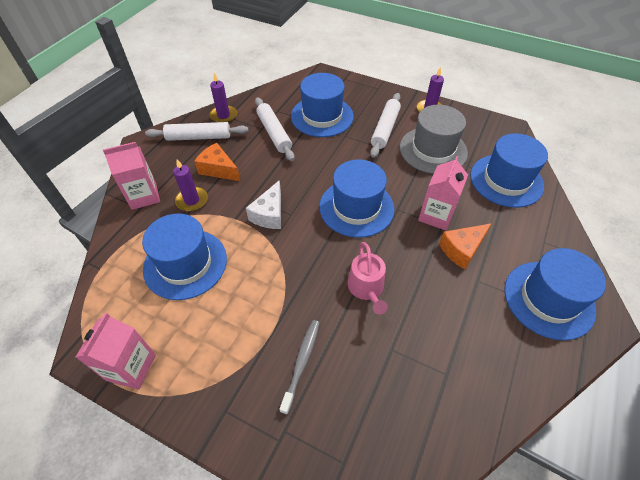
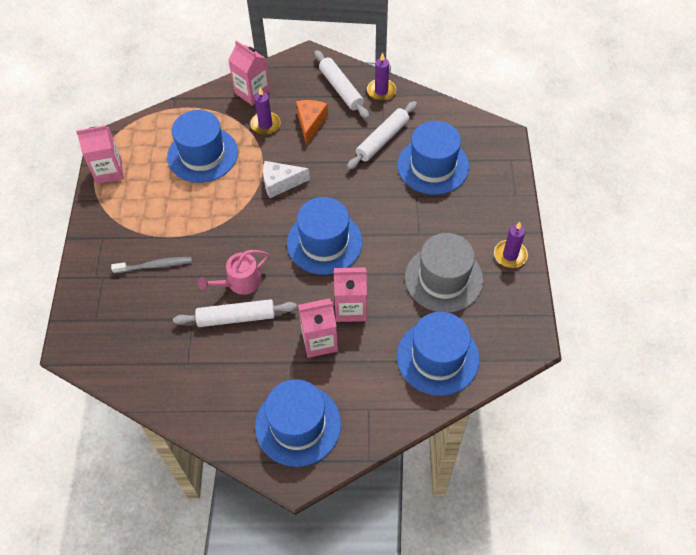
camera: 65 degrees right, 5 degrees up
white rolling pin [370,93,401,158] -> white rolling pin moved to [173,299,297,327]
orange cheese [439,223,492,269] -> pink carton [298,298,338,358]

